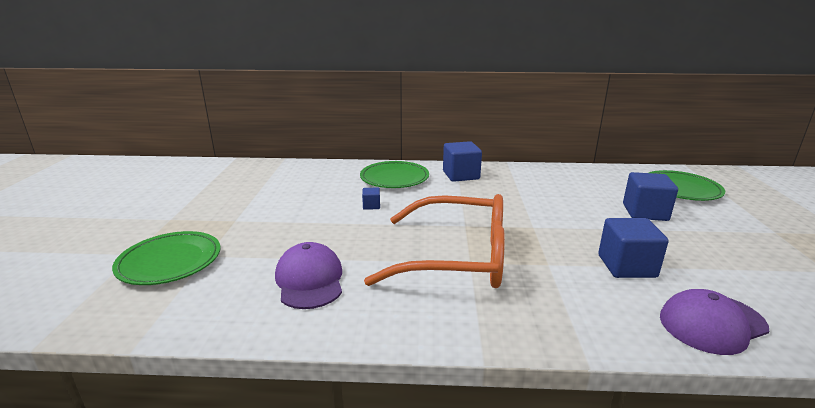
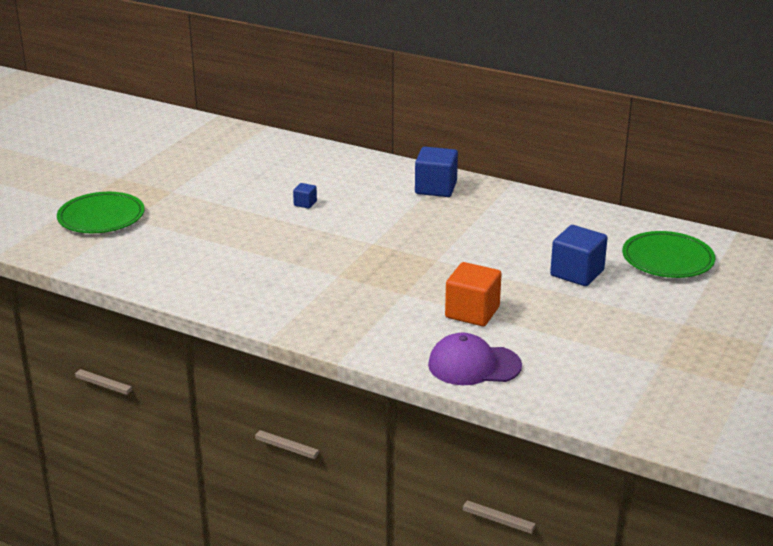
camera: 25 degrees right, 5 degrees up
purple cap [275,242,342,309] -> none
green plate [360,161,429,188] -> none
orange glasses [364,194,505,288] -> none
blue cube [598,218,669,278] -> orange cube [445,262,502,326]

